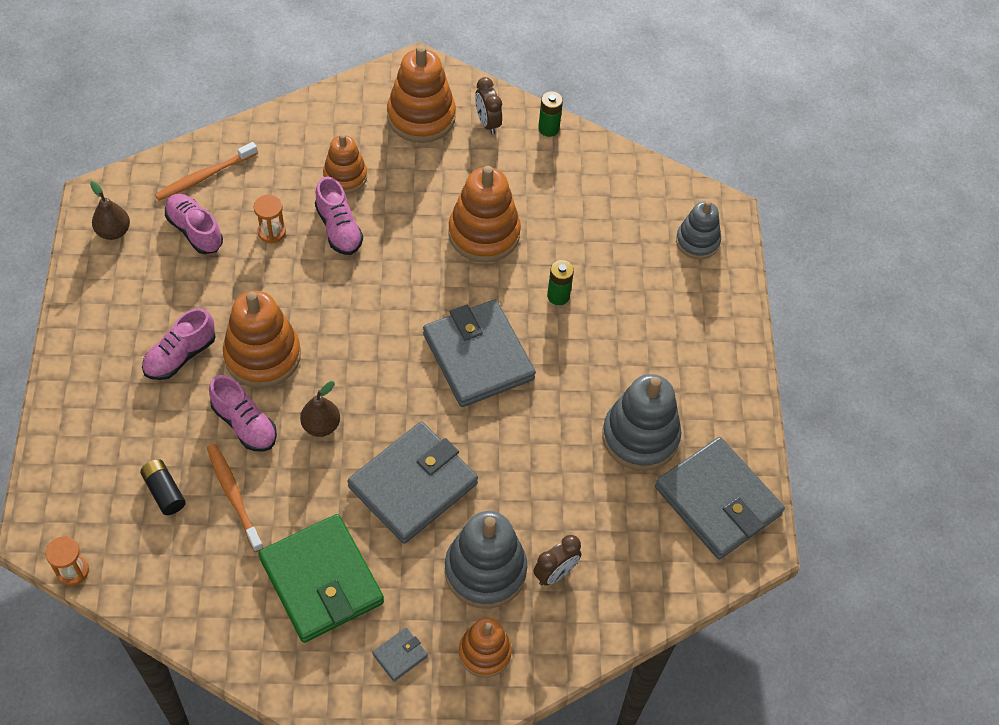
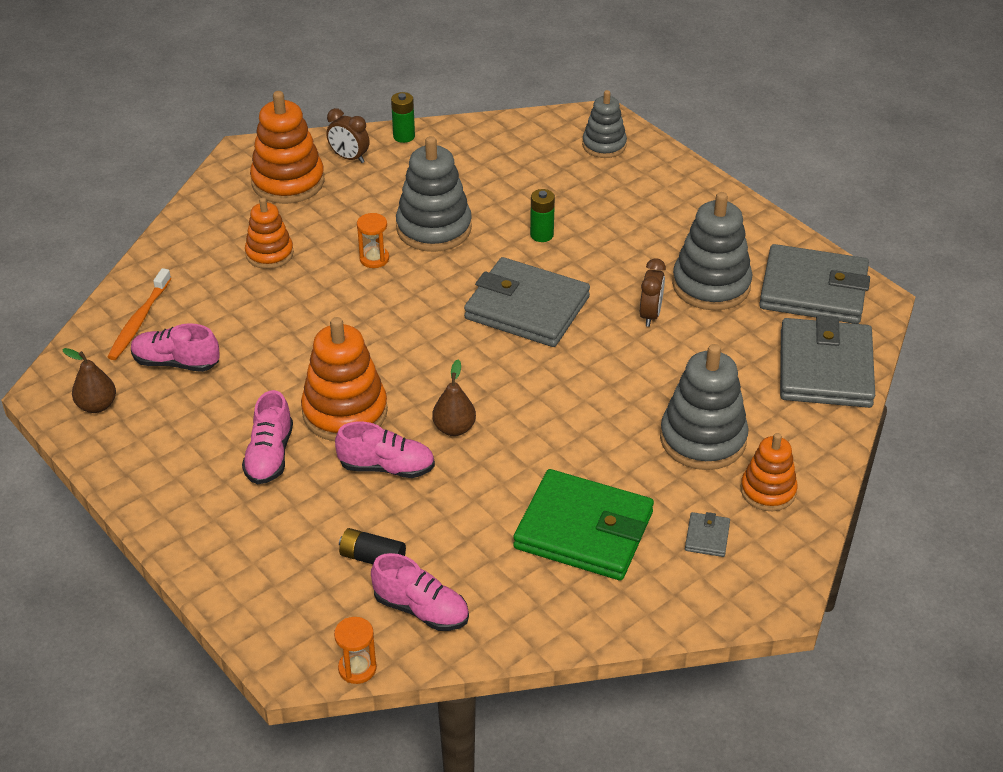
camera: 35 degrees left, 15 degrees down
orange toothbrush [207,444,263,552] -> none
orange hourglass [254,195,286,243] -> orange hourglass moved to [357,213,389,268]
pink shoe [315,177,363,255] -> pink shoe moved to [371,553,469,631]
grey wallet [348,422,478,544] -> grey wallet moved to [780,315,875,408]
orange stacking toy [448,166,521,263] -> grey stacking toy [396,136,472,252]
brown clock [533,535,581,585] -> brown clock moved to [640,258,666,327]

